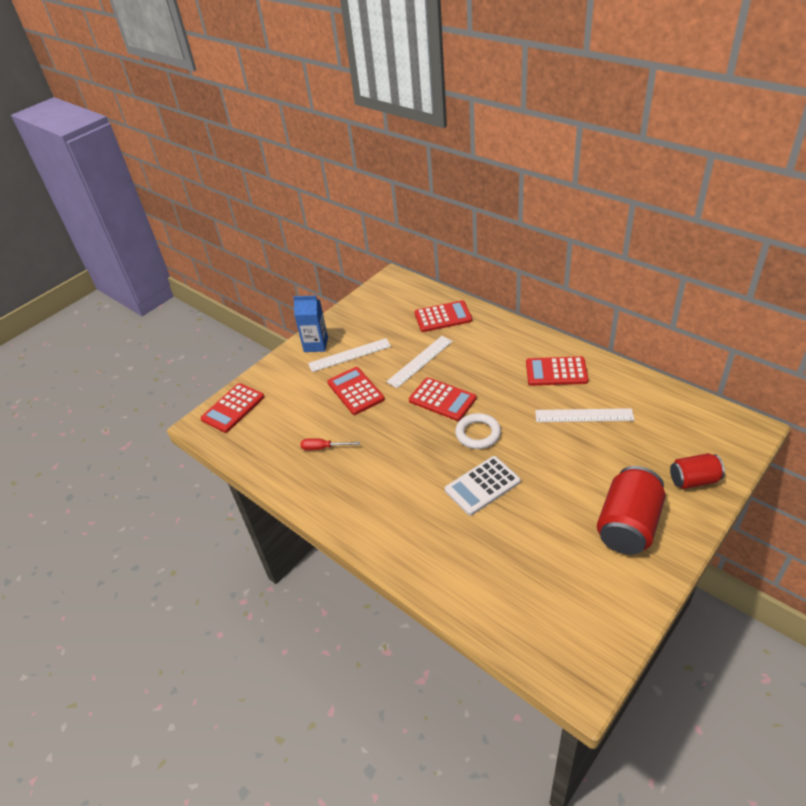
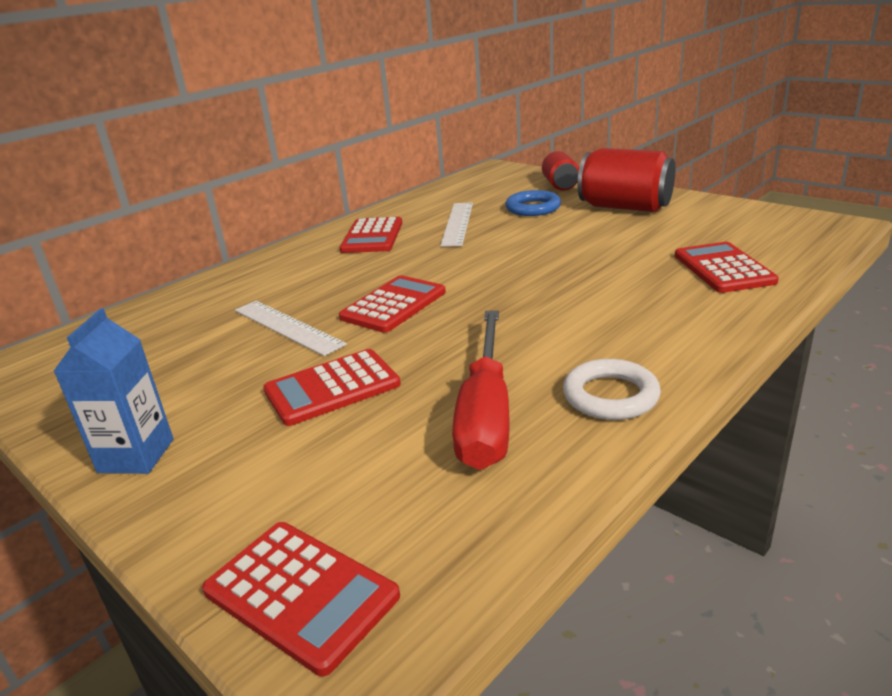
camera: 90 degrees left, 15 degrees down
red screwdriver [301,438,360,450] -> red screwdriver [452,310,510,470], size x2.16
white ruler [308,338,391,372] -> none
red calculator [414,300,472,332] -> red calculator moved to [675,242,779,293]
white calculator [445,456,521,516] -> none
white ring [455,413,501,449] -> white ring moved to [563,359,661,420]
none -> blue ring [505,190,561,216]

